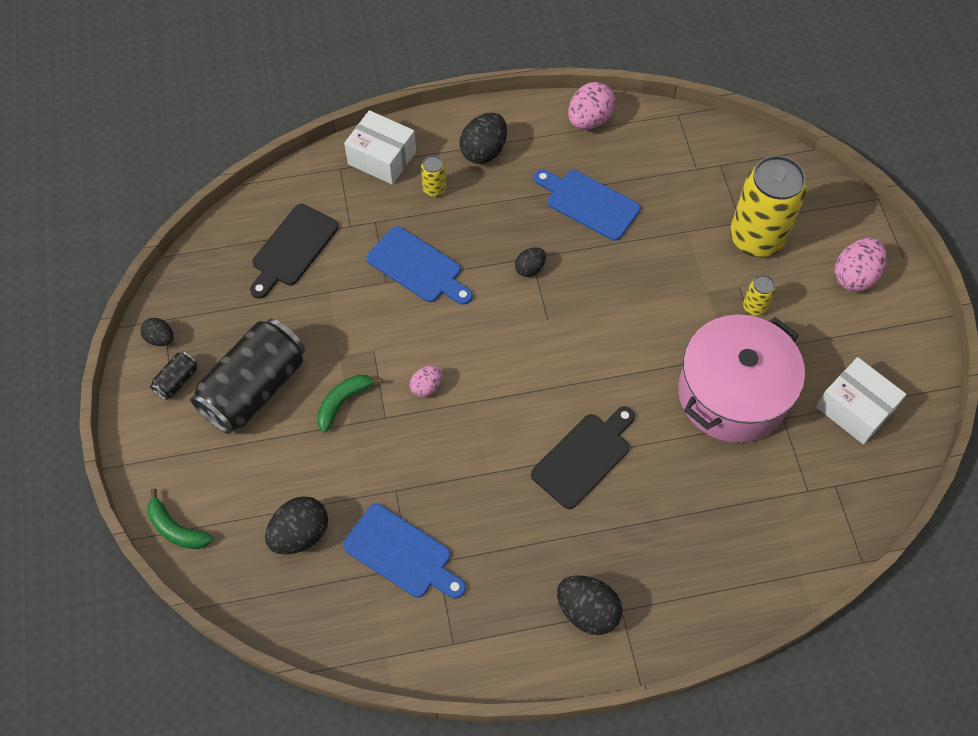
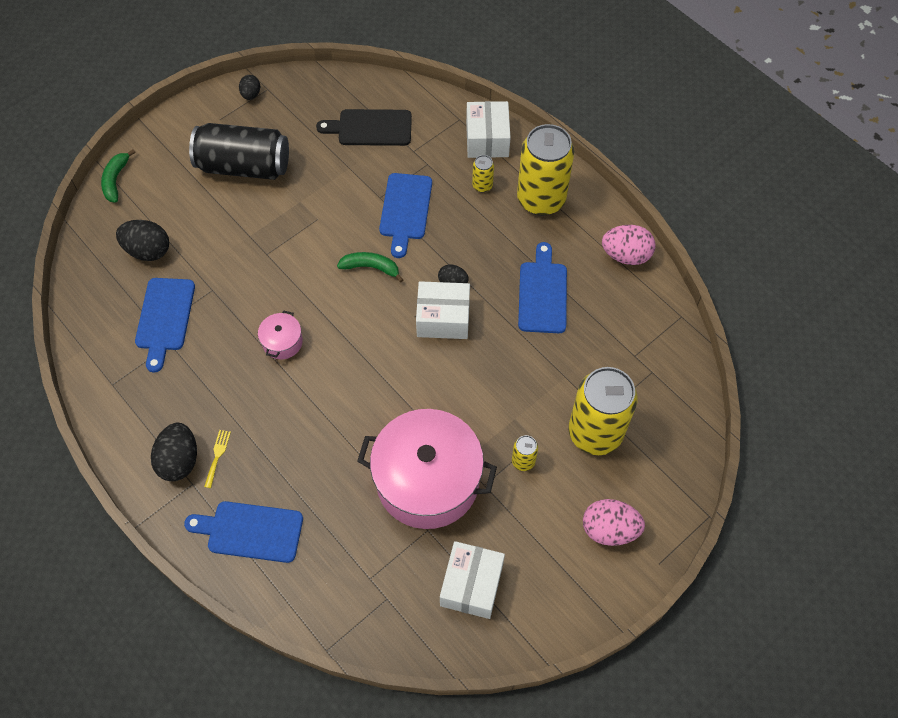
camera: 60 degrees right, 0 degrees up
black can [150,351,198,400] -> none
green banana [317,375,383,433] -> green banana moved to [337,252,403,283]
pink egg [410,366,442,397] -> none
black egg [459,113,507,164] -> yellow can [517,124,574,216]
black cutting board [531,406,635,509] -> none
none -> blue cutting board [184,501,303,563]
none -> yellow fork [204,430,231,488]
none -> pink pot [258,310,303,359]
none -> white box [416,281,470,339]

